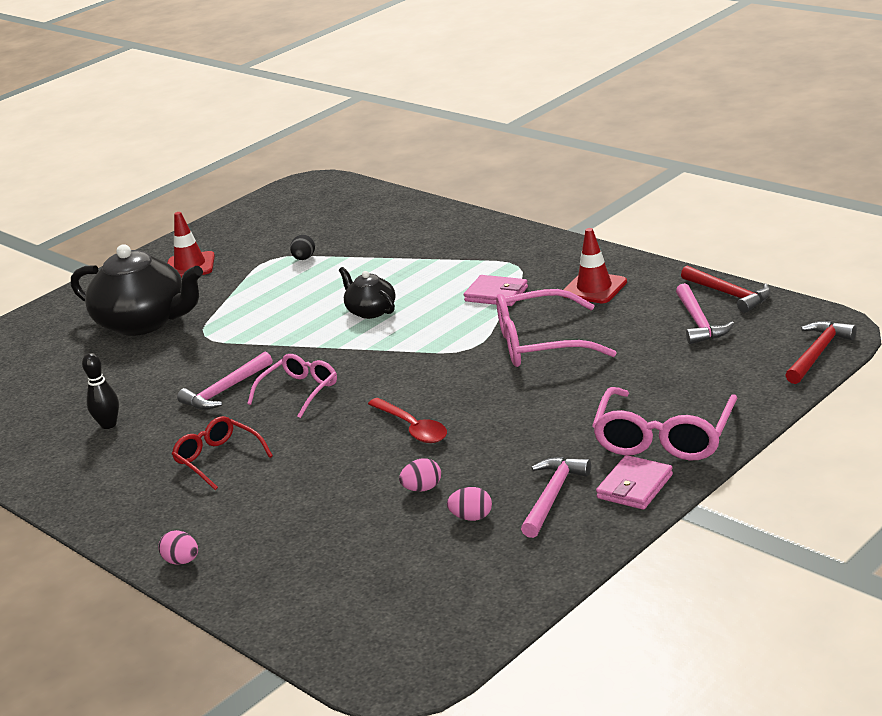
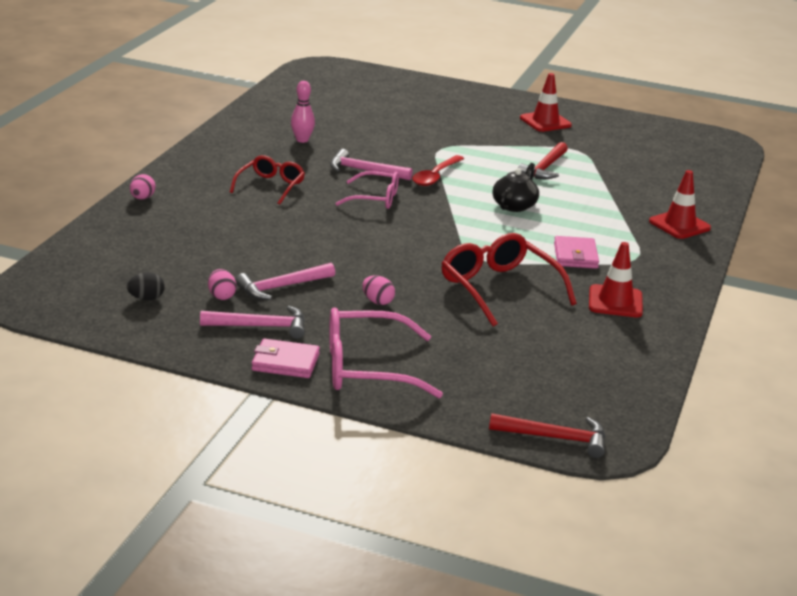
camera: 60 degrees right, 0 degrees up
black teapot [71,244,203,336] -> none
black bowling pin [82,353,119,429] -> pink bowling pin [291,81,315,143]
black egg [290,235,315,260] -> black egg moved to [127,272,165,300]
red spoon [368,398,447,443] -> red spoon moved to [412,155,464,186]
pink egg [399,458,441,492] -> pink egg moved to [362,275,395,305]
pink glasses [496,289,617,367] -> red glasses [441,233,577,327]
pink hammer [676,283,734,344] -> pink hammer moved to [235,263,335,300]
red hammer [681,266,771,313] -> red hammer moved to [518,142,568,179]
none -> red traffic cone [649,170,711,239]

